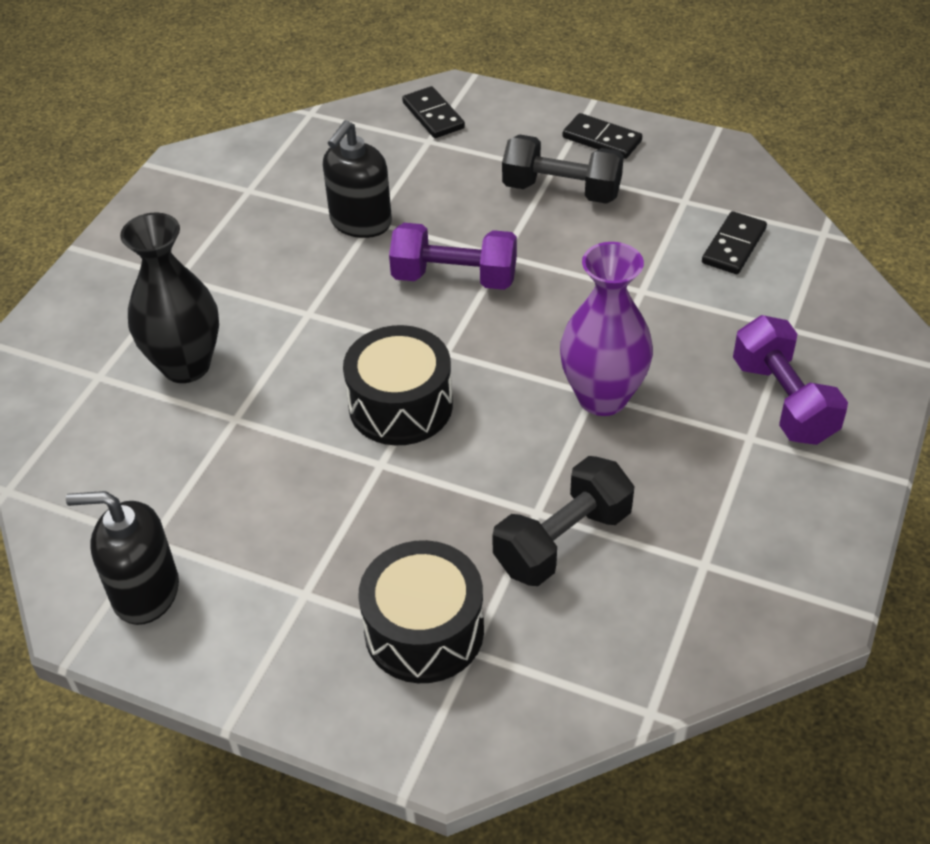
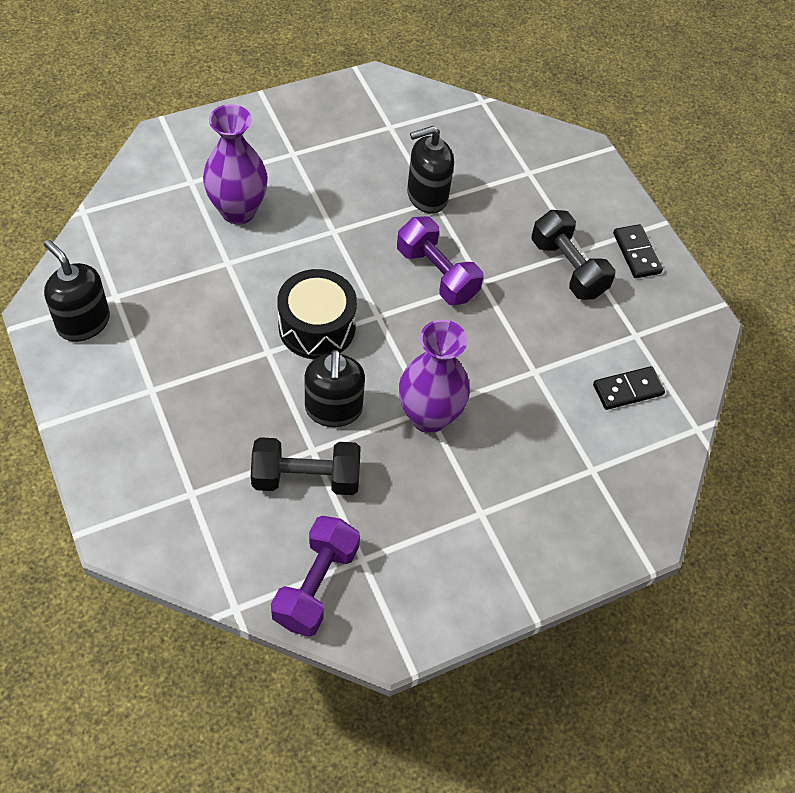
camera: 35 degrees right, 10 degrees up
black vase [120,213,219,383] -> purple vase [203,104,268,225]
black drum [358,540,484,683] -> none
black domino [402,86,465,138] -> none
purple dumbbell [733,315,848,445] -> purple dumbbell moved to [271,516,360,637]
none -> black soap dispenser [305,350,365,427]

